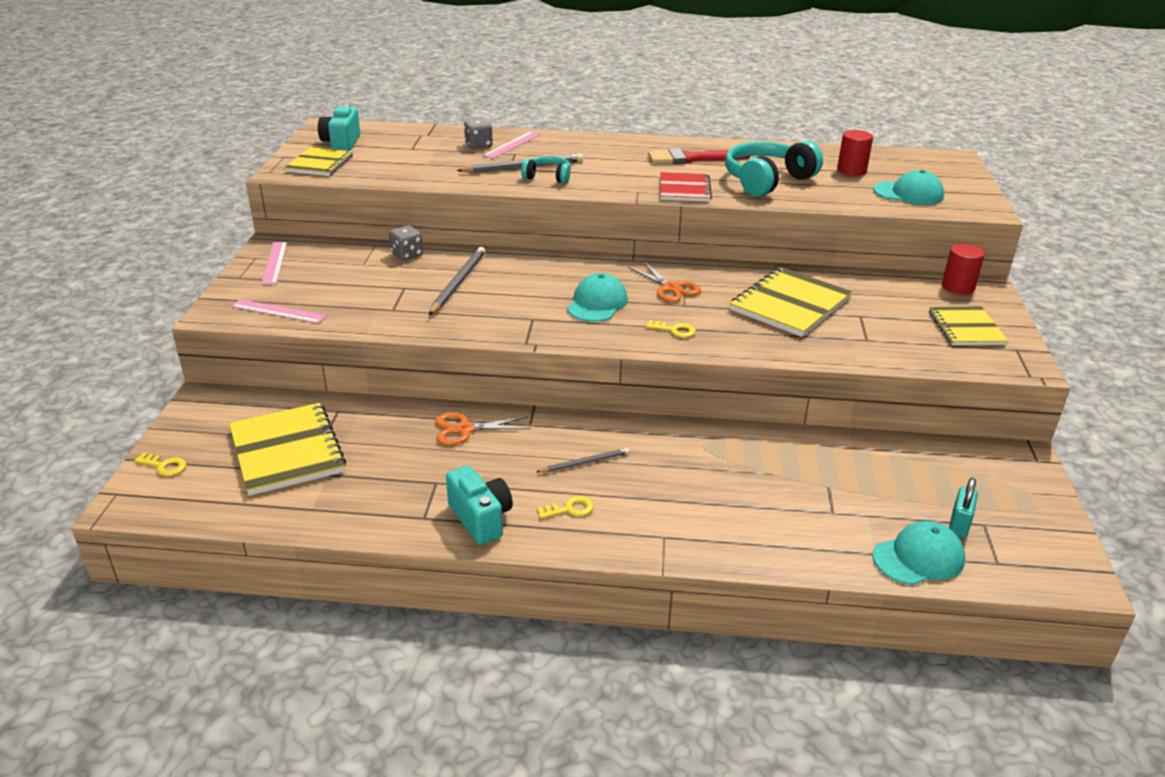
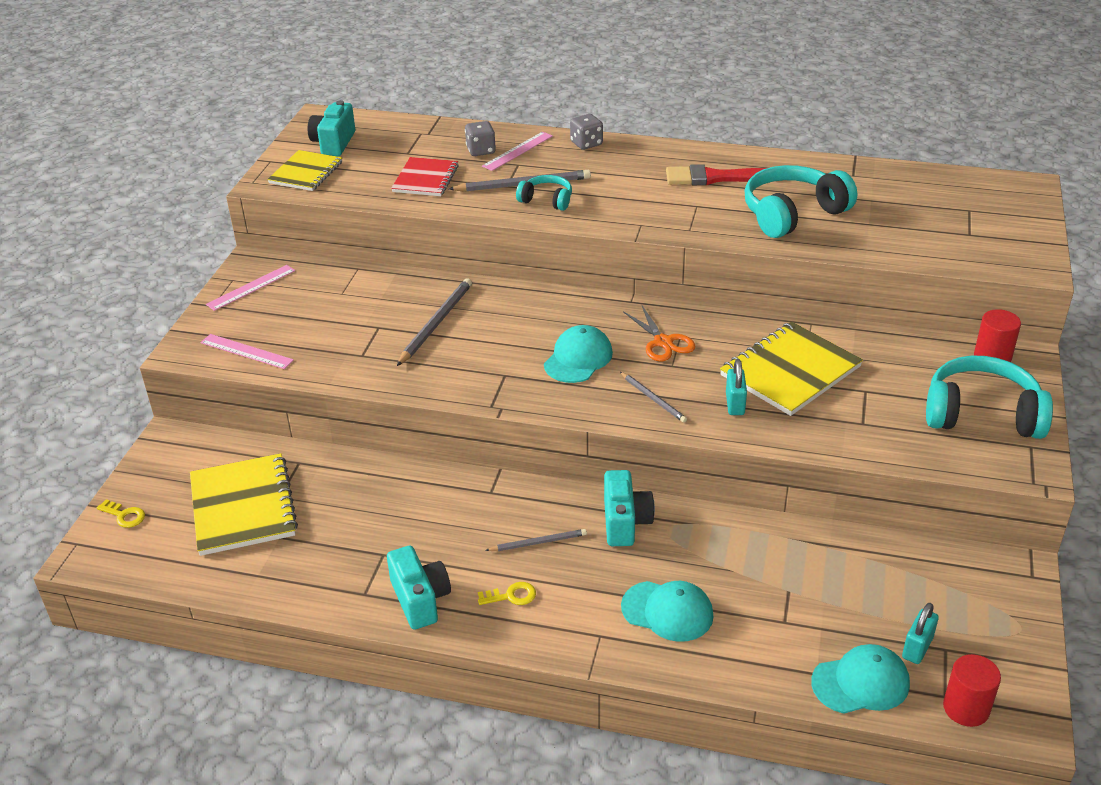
camera: 10 degrees right, 5 degrees up
pink ruler [261,242,287,285] -> pink ruler turned 45 degrees clockwise [206,265,295,311]
grey dice [389,225,423,260] -> grey dice moved to [570,114,603,150]
orange scissors [436,413,531,445] -> none
yellow key [646,320,696,338] -> grey pencil [620,372,687,423]
red notebook [661,172,712,202] -> red notebook moved to [391,157,459,196]
red cylinder [837,130,873,176] -> red cylinder moved to [943,654,1001,727]
turquoise cap [873,170,944,205] -> turquoise cap moved to [621,581,714,642]
yellow notebook [929,306,1008,346] -> turquoise headphones [926,356,1053,439]
none -> turquoise camera [604,470,655,546]
none -> turquoise padlock [726,359,747,415]

